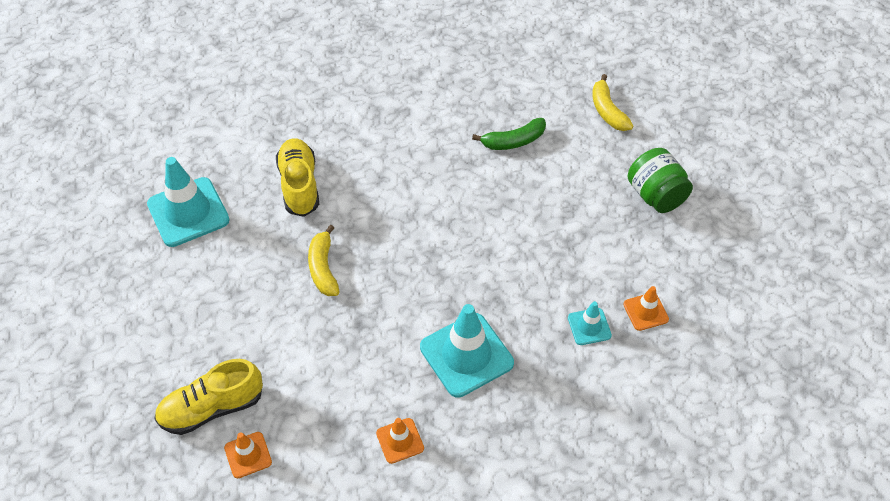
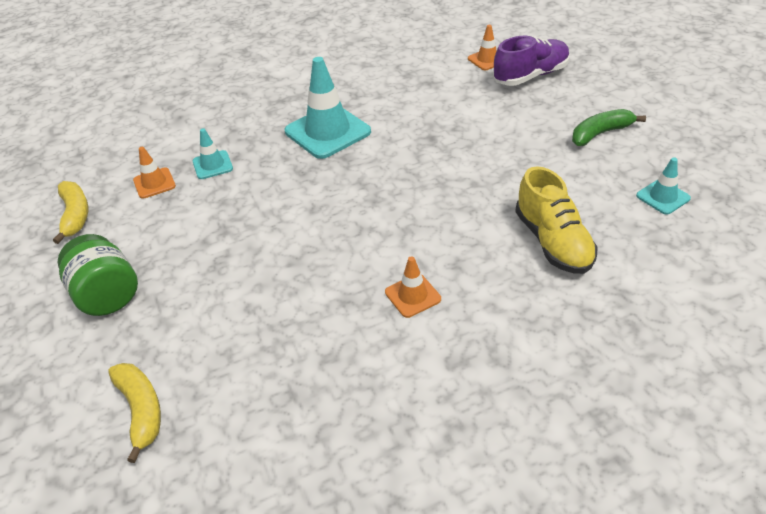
camera: 175 degrees right, 10 degrees down
turquoise traffic cone [147,157,229,247] -> turquoise traffic cone [636,157,691,215], size x0.51
yellow shoe [154,359,263,435] -> purple shoe [493,36,570,86]
yellow banana [308,225,339,296] -> yellow banana moved to [53,181,88,244]
orange traffic cone [376,418,424,464] -> orange traffic cone moved to [385,256,441,318]
green banana [472,118,546,150] -> green banana moved to [572,109,646,146]

